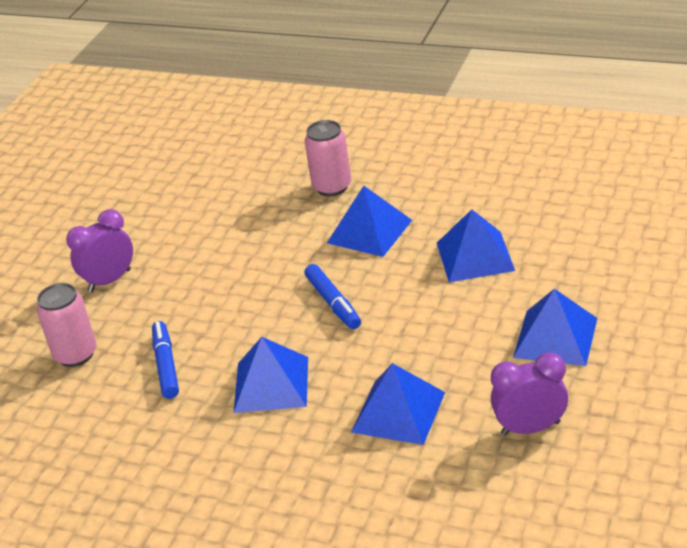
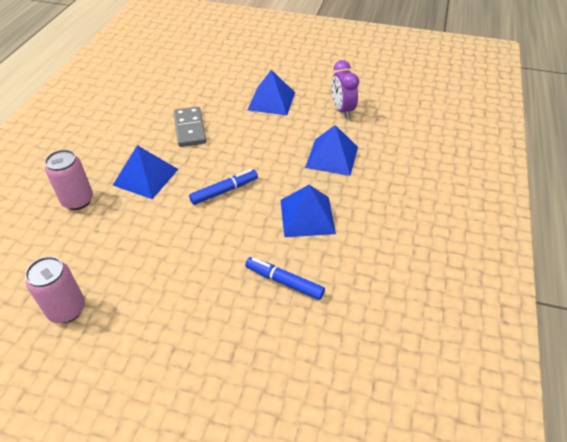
camera: 100 degrees left, 10 degrees up
pink can [36,283,96,367] -> pink can moved to [25,256,85,323]
purple clock [66,209,133,292] -> none
blue marker [152,321,179,399] -> blue marker turned 45 degrees clockwise [245,257,325,300]
blue pyramid [437,209,515,282] -> grey domino [174,106,206,147]

